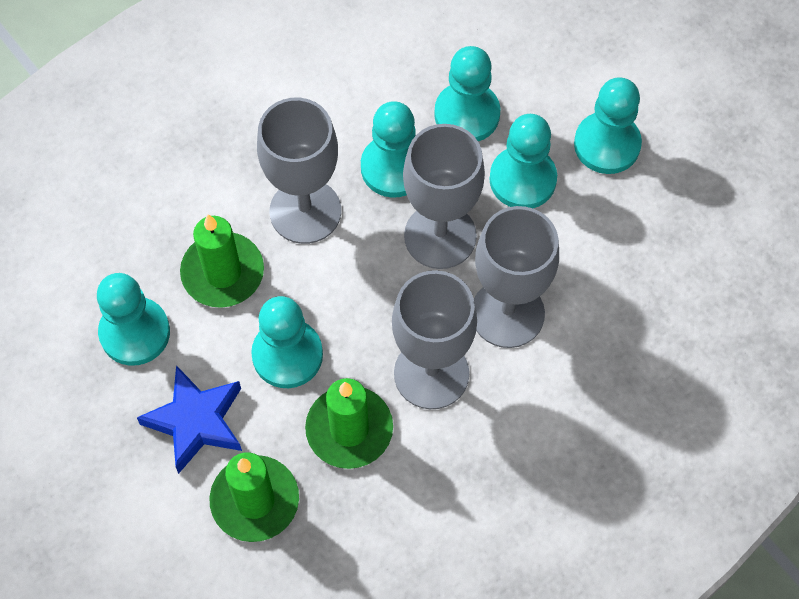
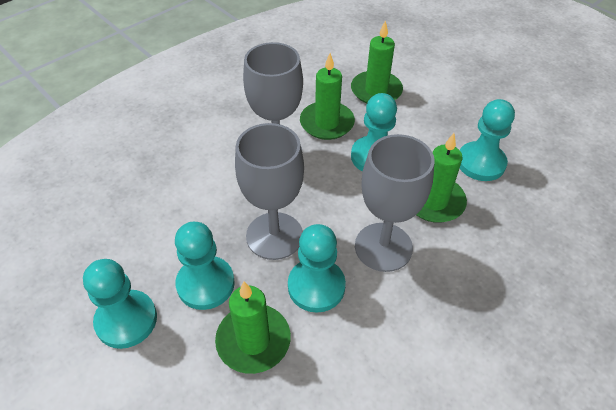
camera: 175 degrees right, 15 degrees down
blue star [137,365,242,474] -> none
turquoise pawn [434,46,500,141] -> green candle [215,282,291,374]
grey goblet [474,206,559,348] -> none

